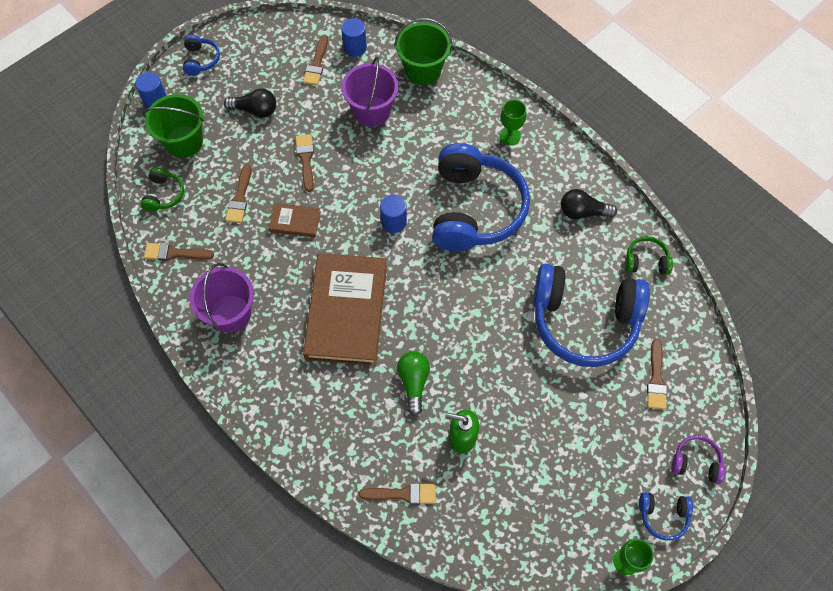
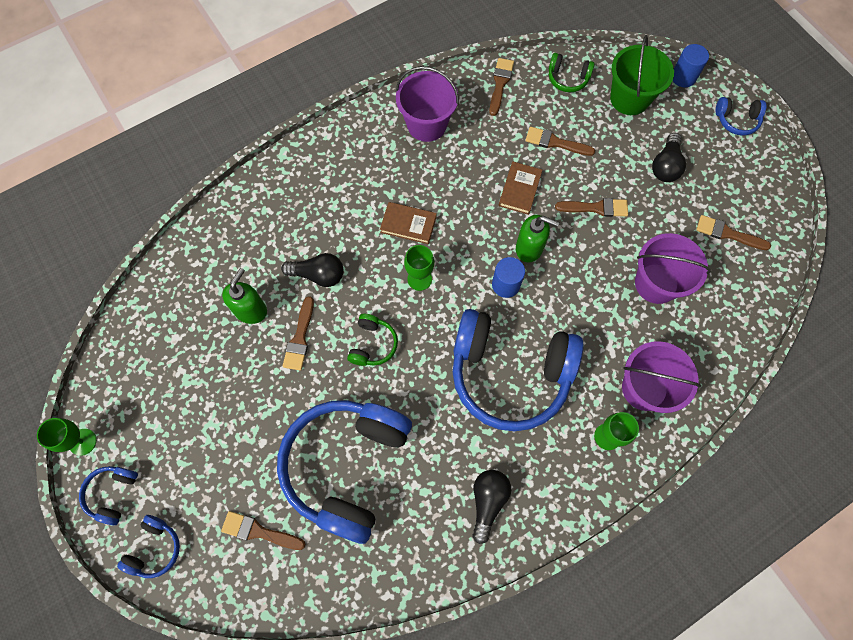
camera: 100 degrees right, 5 degrees up
brown book [303,253,387,366] -> brown book [380,202,437,244], size x0.45
blue cylinder [341,18,367,57] -> none
brown brush [359,483,436,504] -> brown brush moved to [283,296,314,371]
green bucket [395,18,452,85] -> none
green light bulb [397,351,430,416] -> black light bulb [281,253,344,287]
green headphones [625,236,673,275] -> green headphones moved to [347,314,398,366]
purple headphones [671,435,725,484] -> blue headphones [117,515,180,578]
none -> green goblet [404,245,434,291]
none -> green soap dispenser [516,215,559,262]
none -> purple bucket [622,341,701,413]

